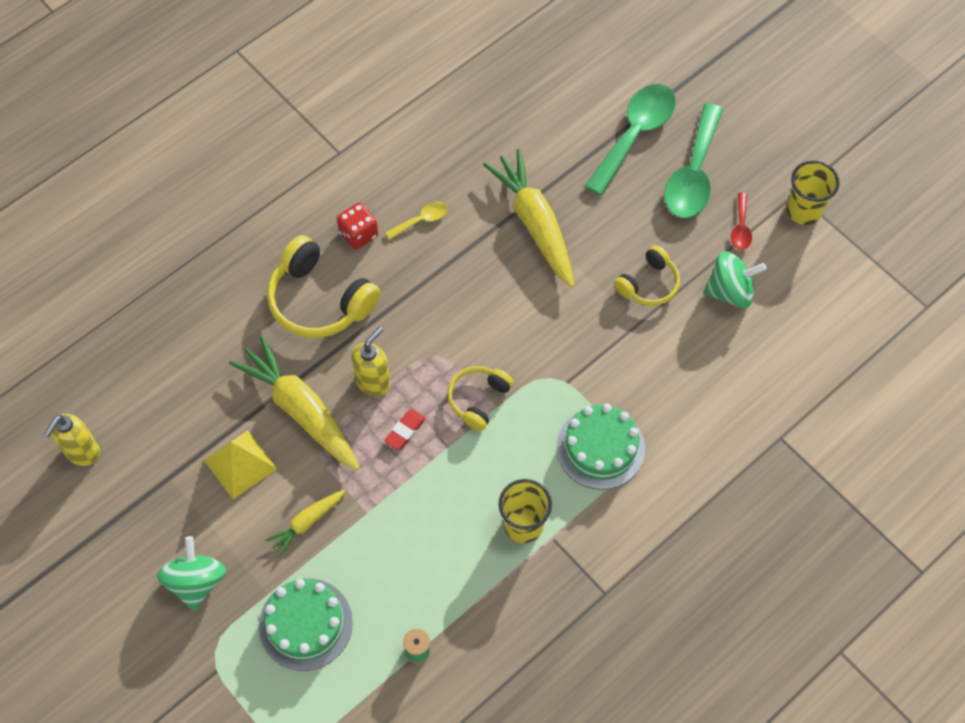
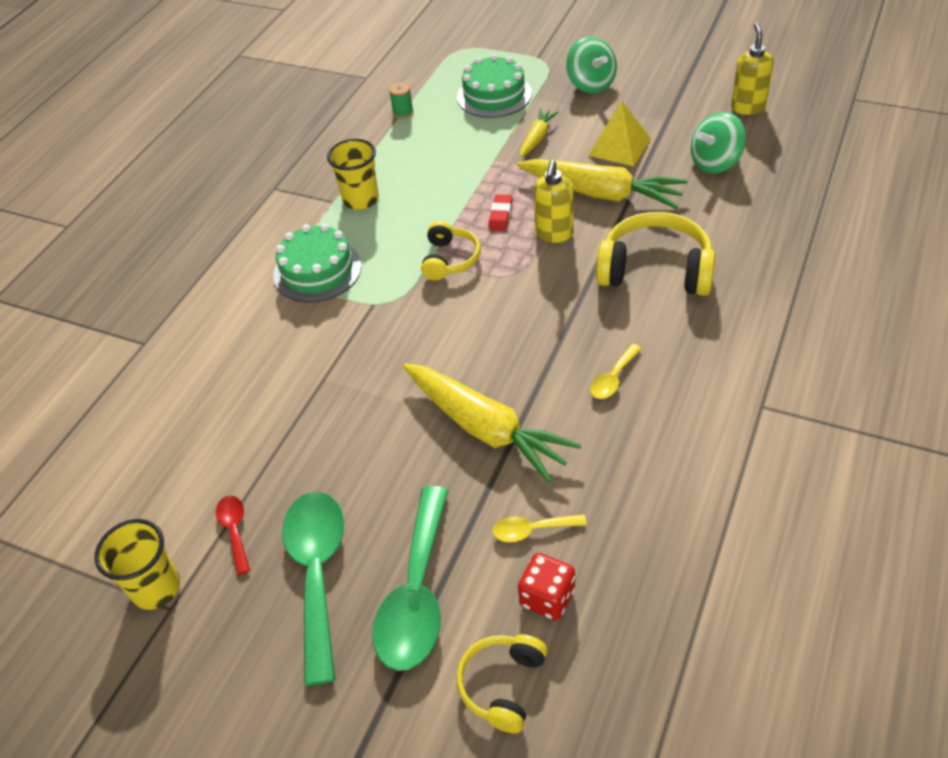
camera: 160 degrees right, 15 degrees down
red dice [337,202,378,250] -> red dice moved to [518,553,575,620]
yellow headphones [614,245,680,306] -> yellow headphones moved to [456,634,547,733]
green spinning top [703,251,767,308] -> green spinning top moved to [691,112,746,174]
none -> yellow spoon [493,514,587,542]

